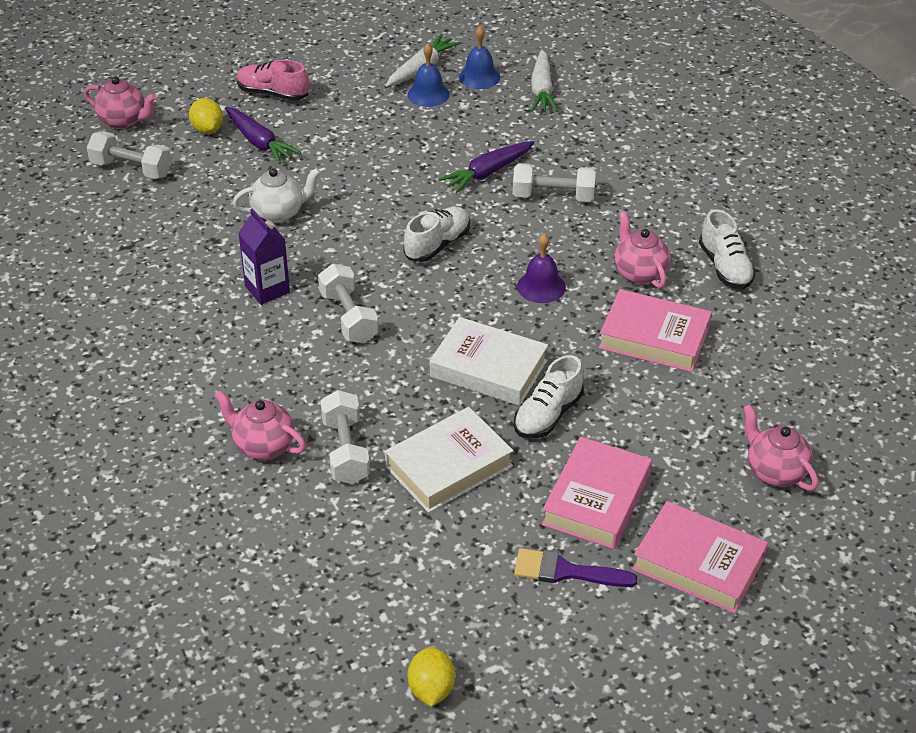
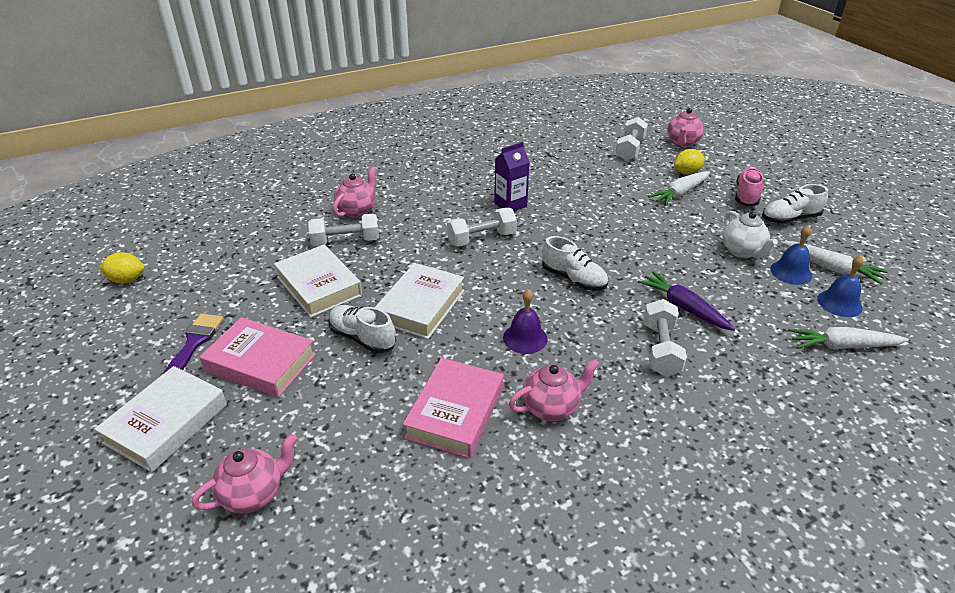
camera: 90 degrees right, 5 degrees down
purple carrot [225,107,301,164] -> white carrot [648,171,710,206]
white teapot [233,168,321,223] -> white teapot moved to [723,211,778,258]
pink book [632,501,768,614] -> white book [94,366,227,472]
white shoe [699,209,756,289] -> white shoe moved to [762,184,828,224]

